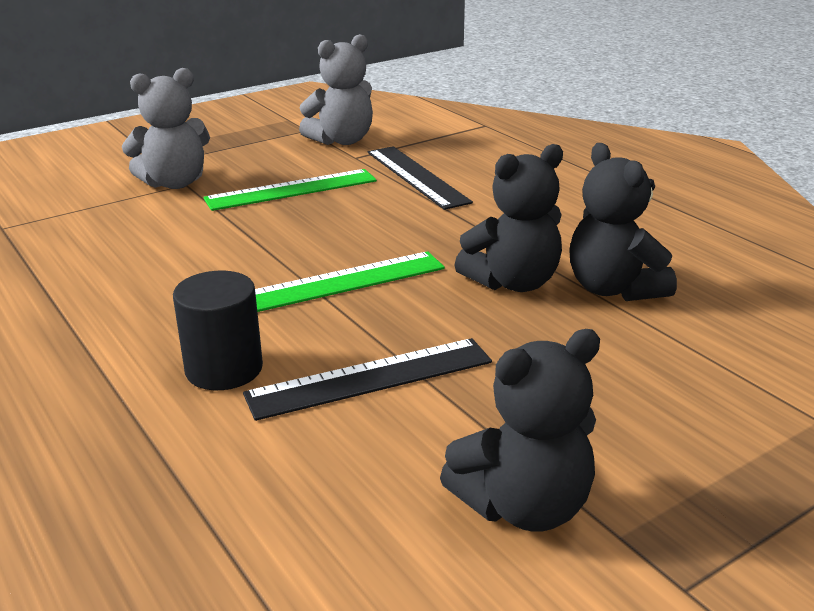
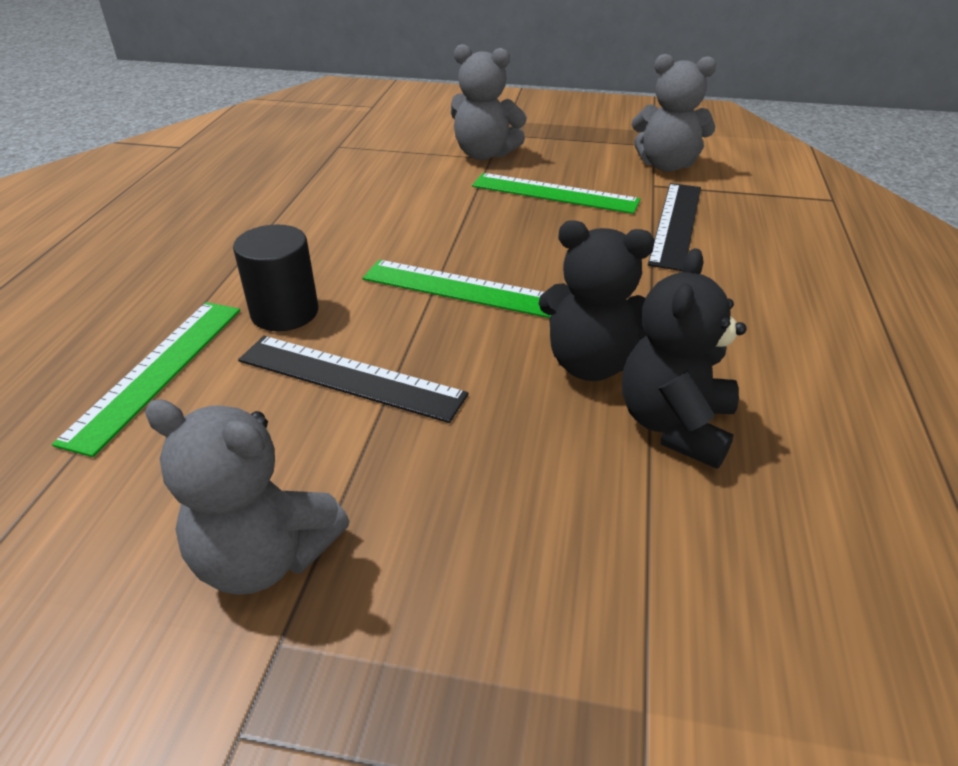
camera: 45 degrees right, 10 degrees up
black teddy bear [440,329,600,532] -> grey teddy bear [145,399,350,595]
none -> green ruler [52,302,240,457]

